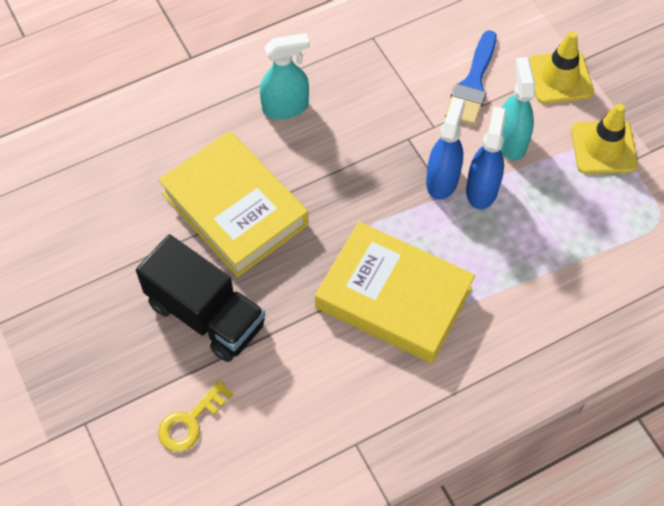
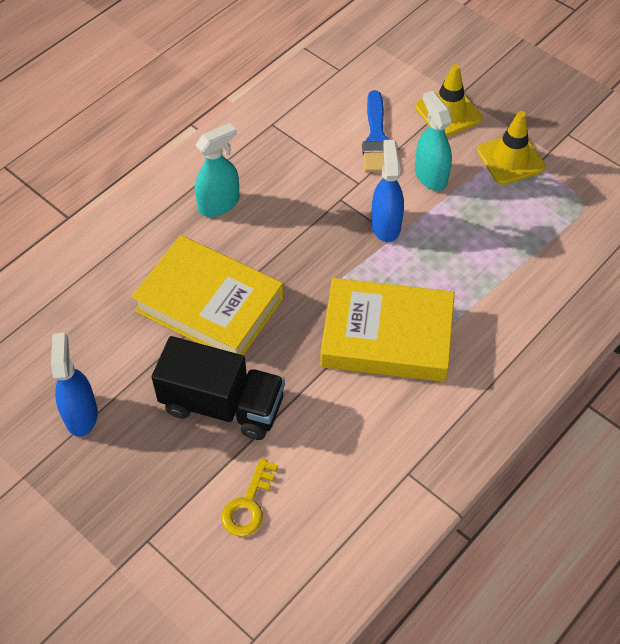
camera: 20 degrees left, 5 degrees down
blue spray bottle [466,107,506,209] -> blue spray bottle moved to [51,333,98,437]

